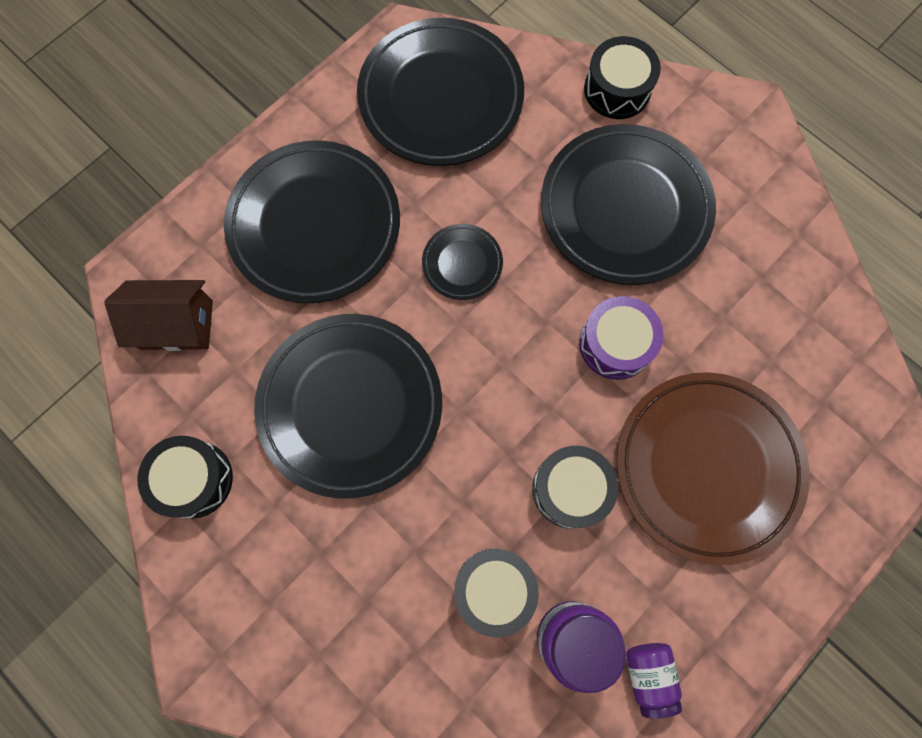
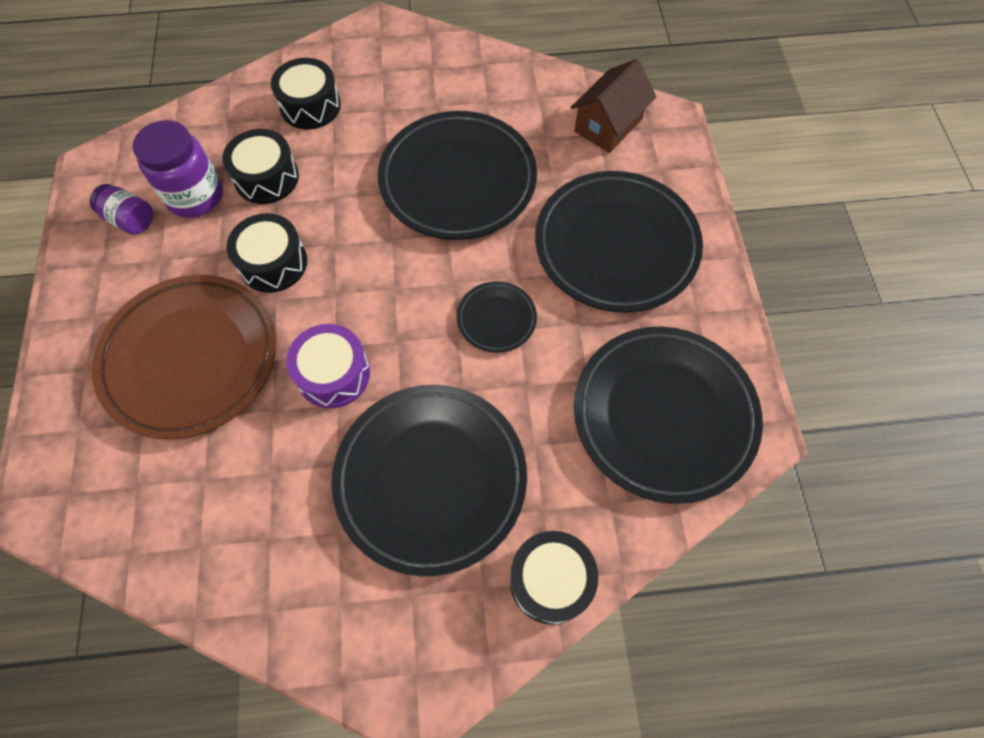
camera: 130 degrees right, 10 degrees down
black drum [137,436,233,519] -> black drum moved to [271,58,341,129]

